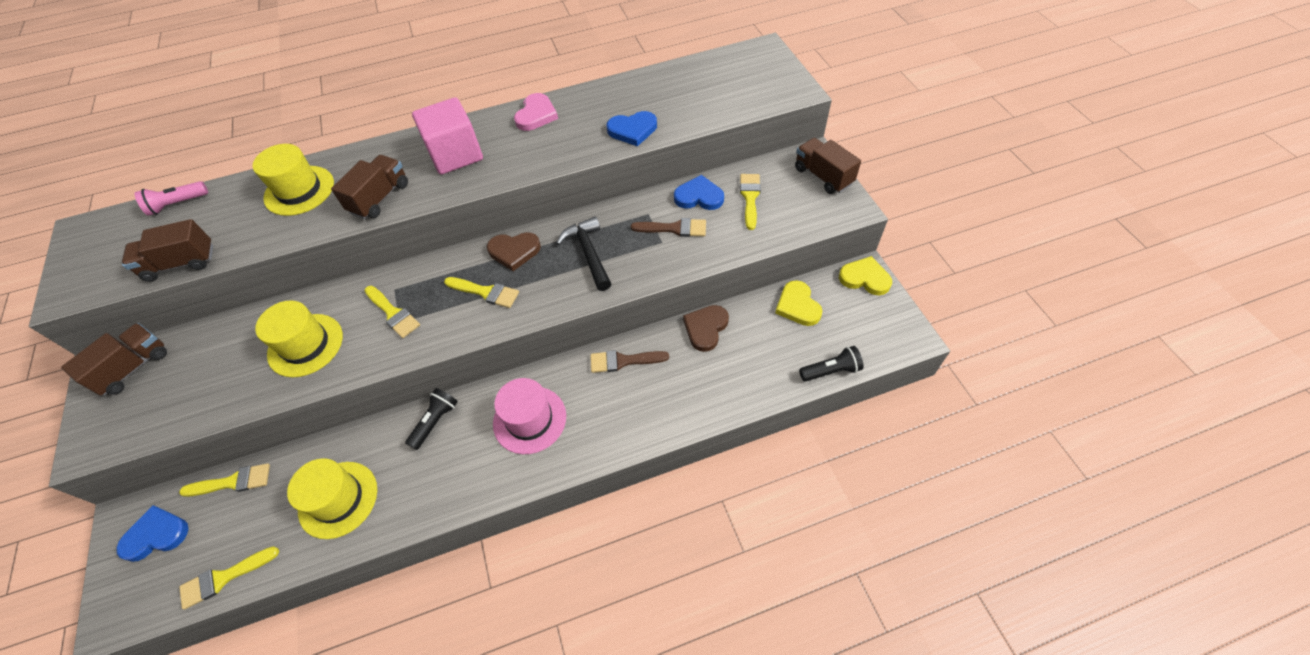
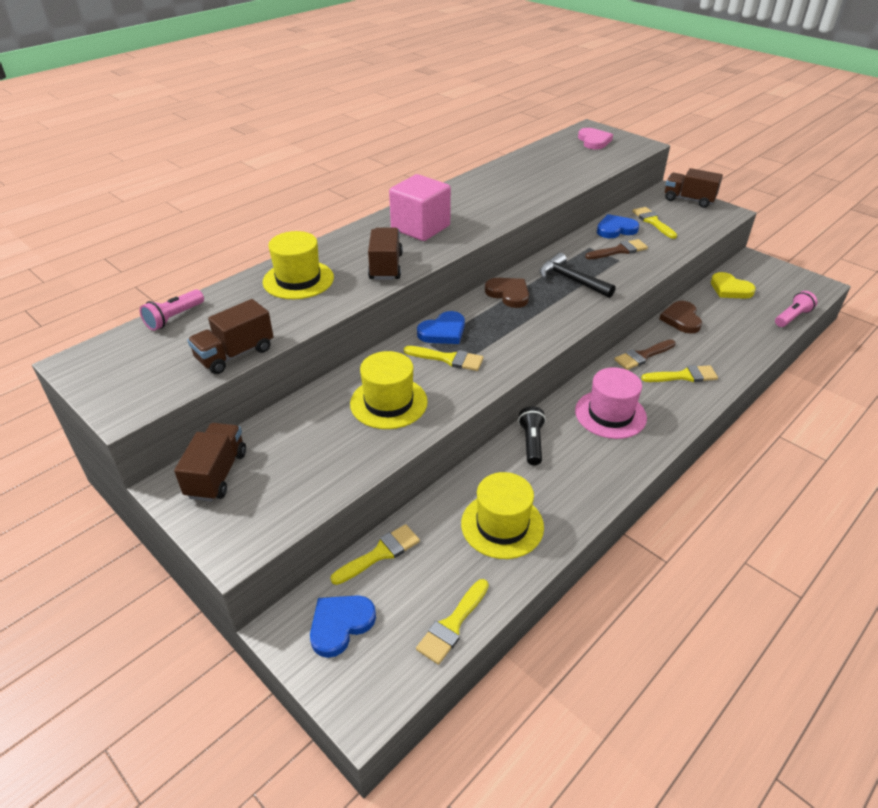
camera: 30 degrees left, 15 degrees down
yellow brush [444,277,519,308] -> yellow brush moved to [641,365,718,382]
brown heart [487,232,541,271] -> brown heart turned 105 degrees counterclockwise [485,278,529,308]
pink heart [514,93,558,131] -> pink heart moved to [578,128,613,149]
blue heart [607,111,657,146] -> blue heart moved to [417,311,465,344]
black flashlight [799,346,864,382] -> pink flashlight [775,291,817,327]
yellow heart [839,256,892,295] -> none

